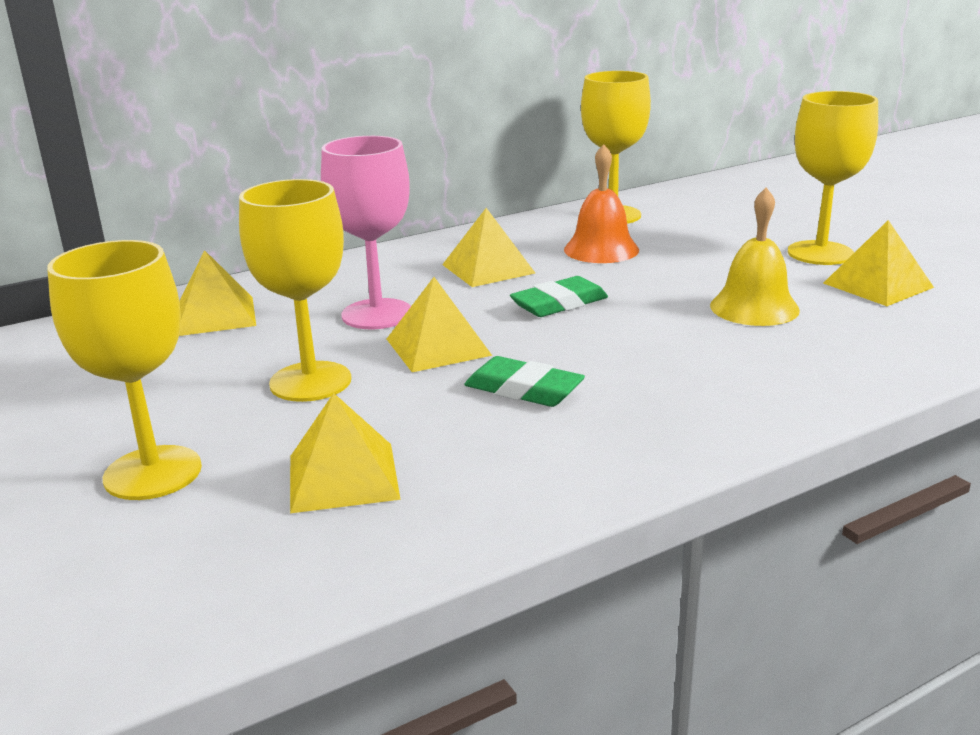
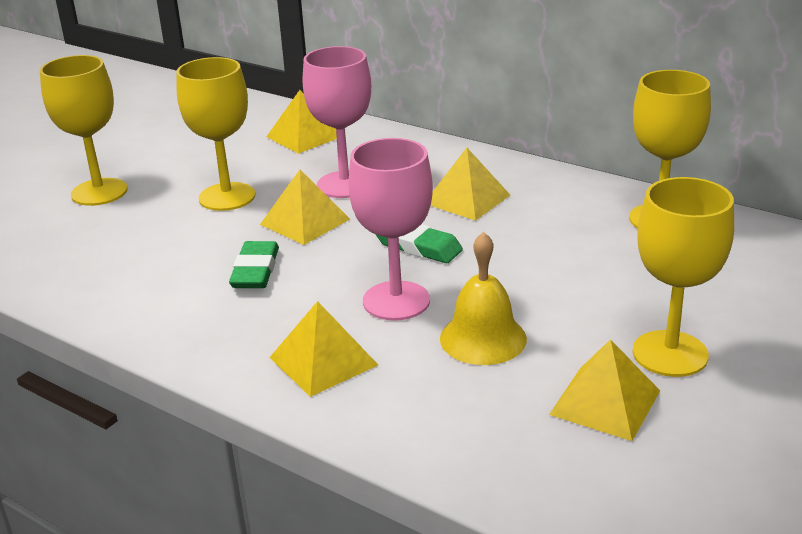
camera: 65 degrees right, 5 degrees up
yellow pyramid [290,393,401,513] -> yellow pyramid moved to [269,301,378,397]
orange bell [564,144,639,263] -> none
none -> pink goblet [349,138,433,321]

